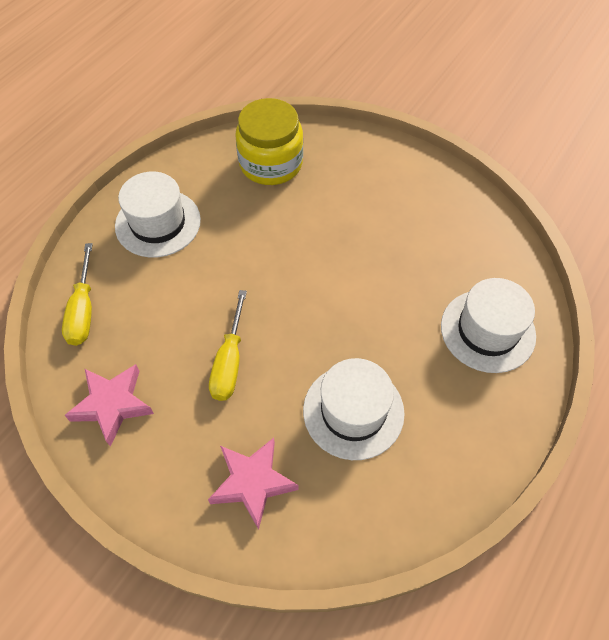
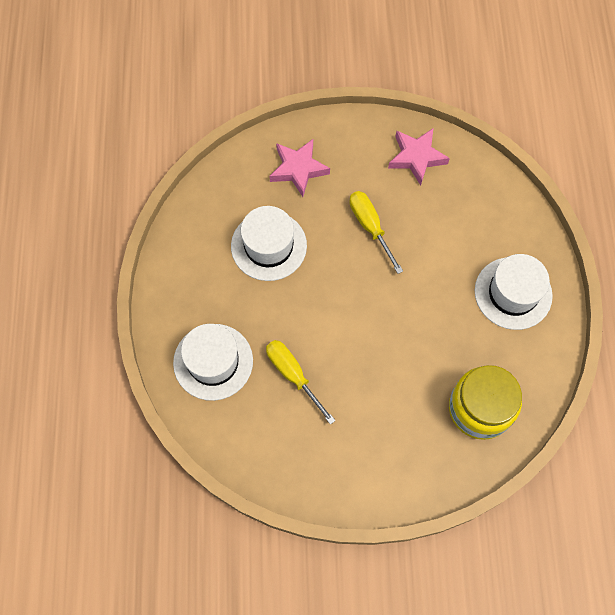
camera: 145 degrees right, 10 degrees up
yellow screwdriver [62,243,93,346] -> yellow screwdriver moved to [266,340,336,425]

